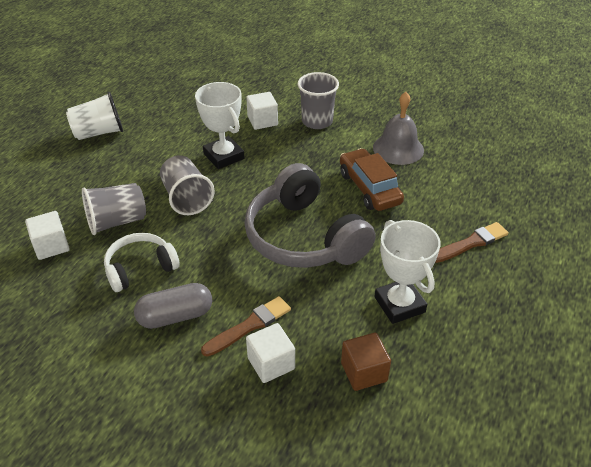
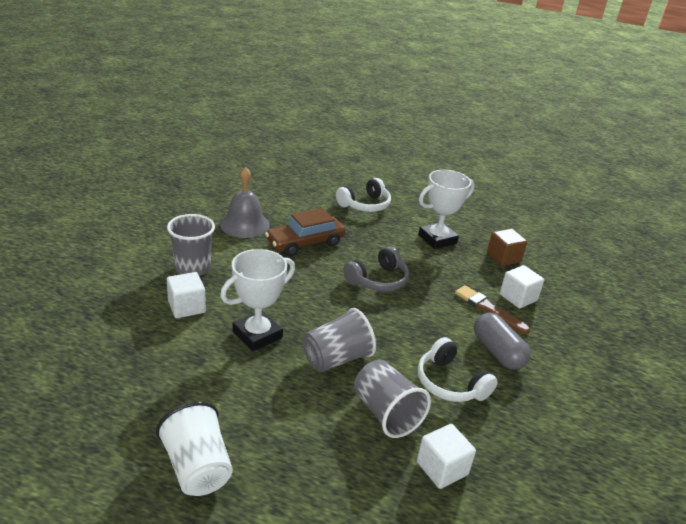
camera: 100 degrees left, 10 degrees down
grey headphones [244,163,376,268] -> grey headphones [343,246,409,292], size x0.55
brown brush [435,222,509,263] -> white headphones [336,178,391,212]

